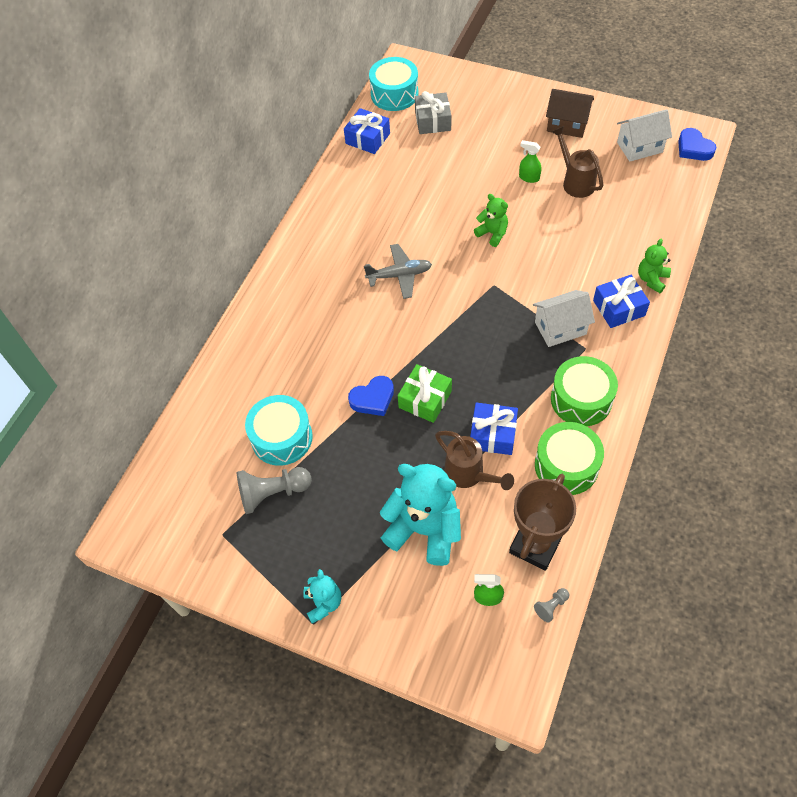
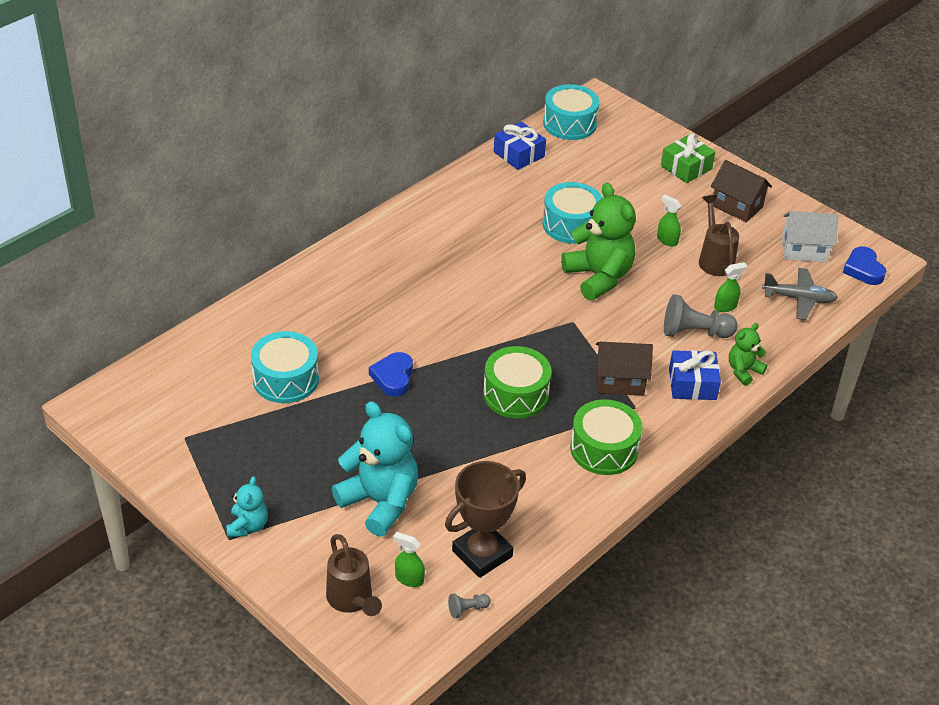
camera: 15 degrees right, 15 degrees down
grey pawn [237,467,312,514] -> grey pawn moved to [664,294,738,338]
blue heart [348,376,394,416] -> blue heart turned 105 degrees clockwise [369,352,413,397]
grey plane [364,244,432,299] -> grey plane moved to [762,268,838,320]
green gift [398,364,452,423] -> green gift moved to [661,133,715,183]
grey gift [415,91,451,134] -> none
brown watering can [435,431,514,490] -> brown watering can moved to [326,534,382,616]
blue gift [470,402,518,455] -> none
green teddy bear [474,194,508,247] -> green teddy bear [561,183,636,300], size x1.94
white house [533,290,595,347] -> brown house [596,342,653,396]
green drum [535,422,604,495] -> green drum moved to [483,346,552,419]
none -> turquoise drum [543,182,603,244]
none -> green spray bottle [714,262,747,312]

